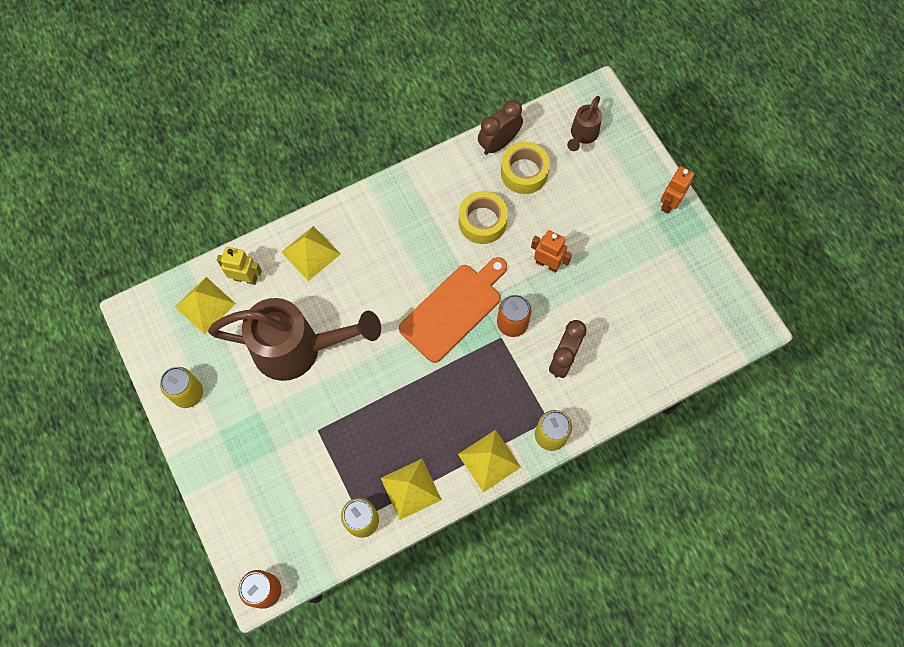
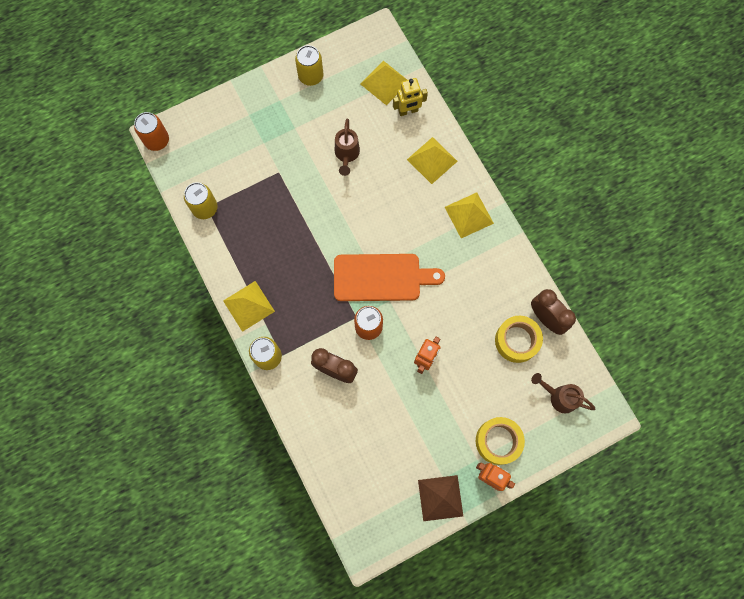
camera: 90 degrees right, 5 degrees up
brown watering can [208,298,381,381] -> brown watering can [335,119,360,176], size x0.47
yellow robot [217,247,262,285] -> yellow robot turned 60 degrees clockwise [393,78,428,116]
yellow pyramid [381,459,442,520] -> yellow pyramid moved to [445,192,494,238]
orange cutting board [399,257,507,363] -> orange cutting board turned 45 degrees counterclockwise [334,254,445,301]
yellow tape [459,191,508,244] -> yellow tape moved to [476,417,525,465]
none -> brown pyramid [418,475,463,521]

